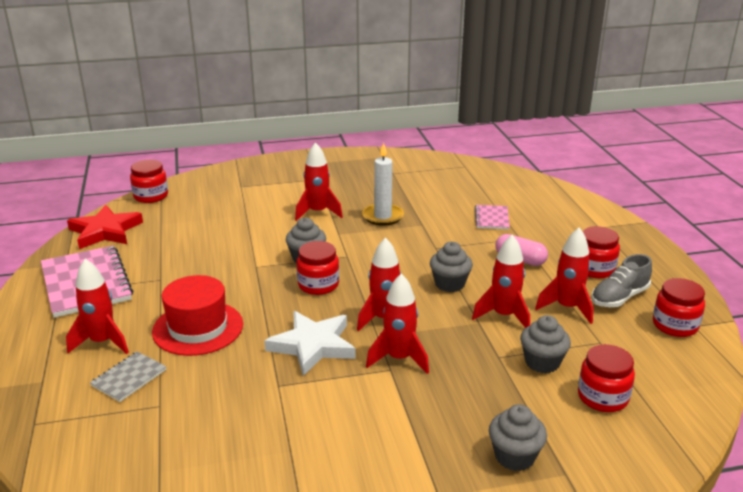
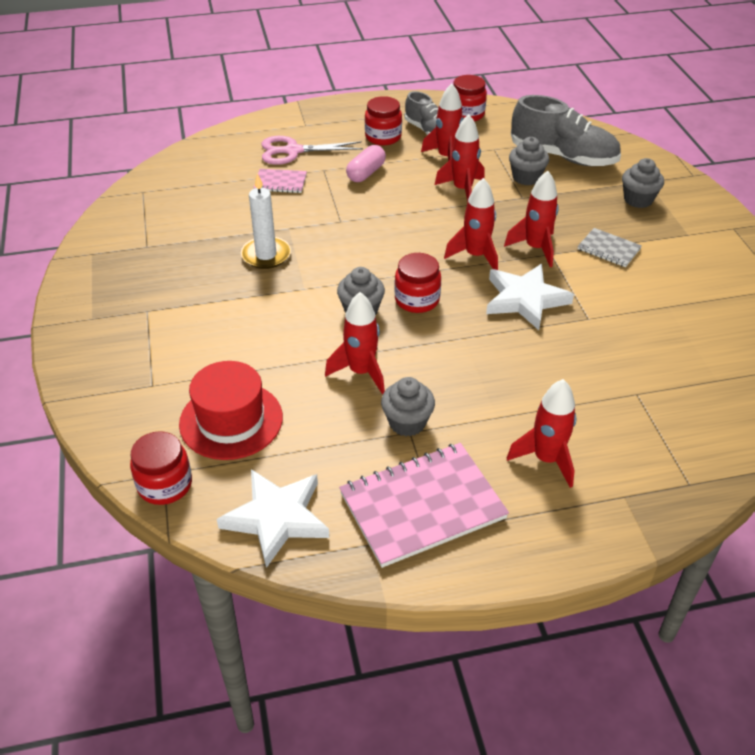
camera: 90 degrees left, 15 degrees up
red star [67,205,143,249] -> white star [217,469,329,568]
grey notebook [90,351,167,402] -> grey notebook moved to [578,228,642,267]
red hat [152,275,243,356] -> red hat moved to [179,361,283,460]
red rocket [295,142,343,221] -> red rocket moved to [325,292,385,394]
grey cupcake [430,242,473,292] -> grey cupcake moved to [381,377,435,436]
red jar [578,344,635,412] -> grey shoe [511,95,621,166]
none -> pink scissors [261,136,363,165]

